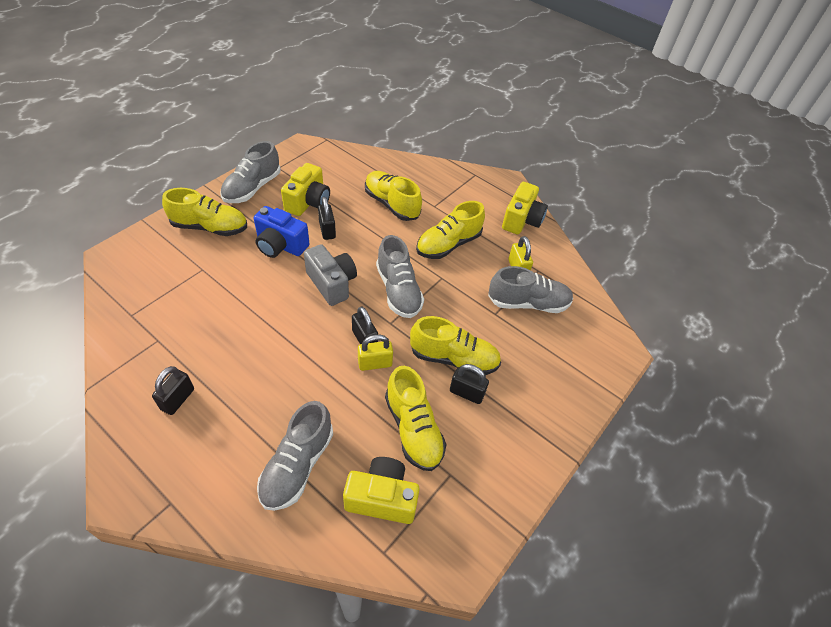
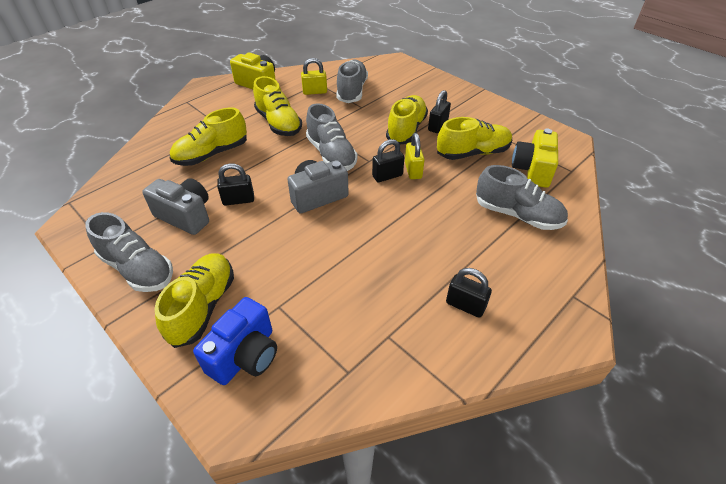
camera: 80 degrees left, 5 degrees down
blue camera [254,206,310,258] -> blue camera moved to [193,297,277,385]
yellow camera [281,163,330,216] -> grey camera [142,178,209,235]
grey shoe [376,235,424,318] -> grey shoe turned 75 degrees clockwise [306,103,357,171]

